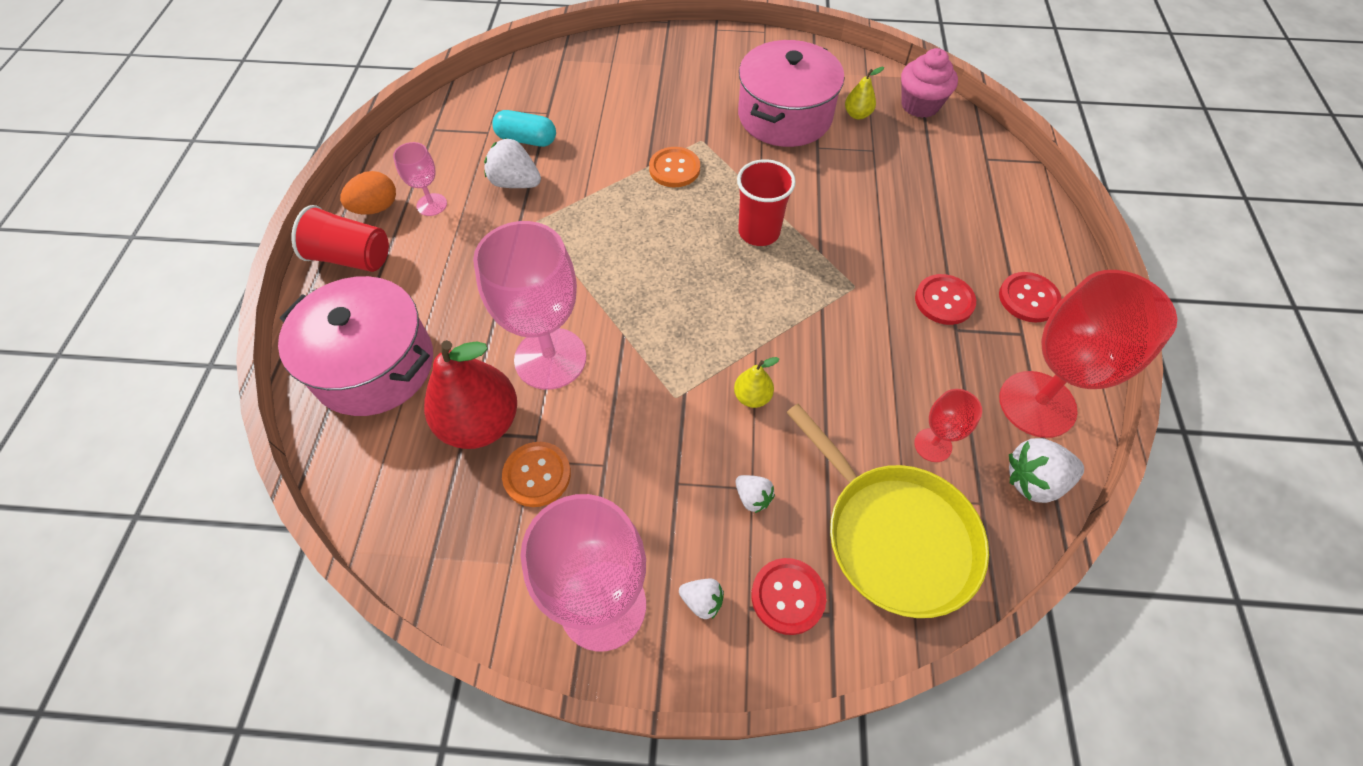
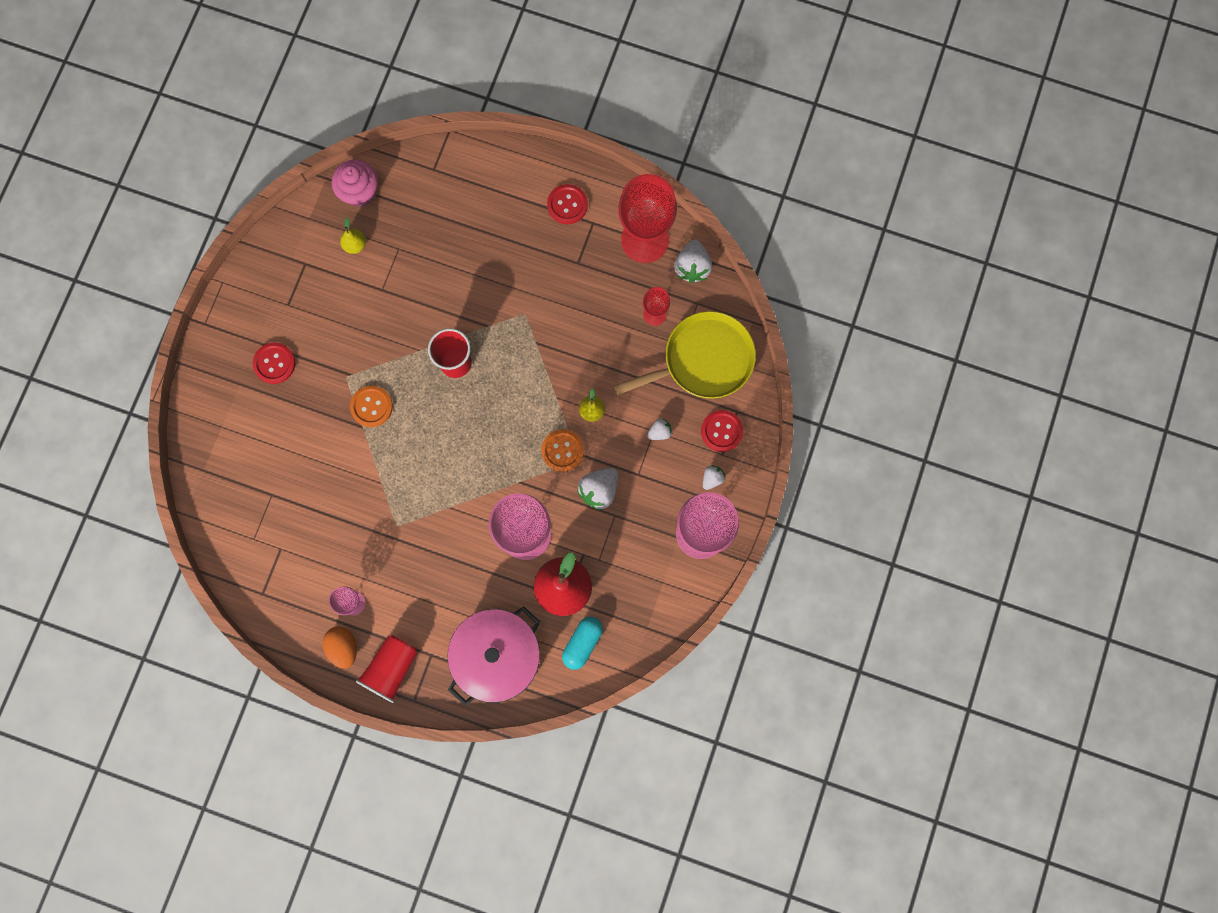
camera: 75 degrees left, 20 degrees up
white strawberry [484,138,541,188] -> white strawberry moved to [577,468,618,511]
turquoise capsule [492,110,556,147] -> turquoise capsule moved to [562,617,603,670]
orange button [502,442,571,507] -> orange button moved to [541,429,584,472]
pink pot [738,40,844,147] -> none
red button [915,274,976,325] -> red button moved to [253,342,296,384]

